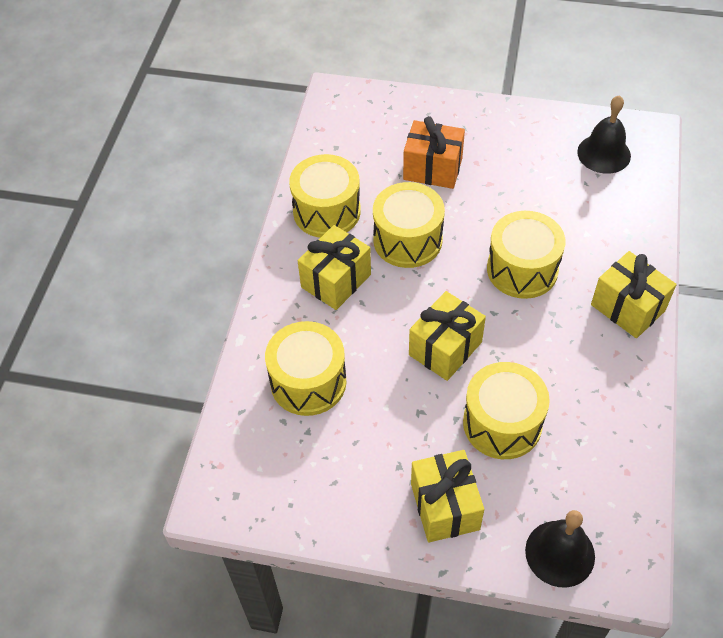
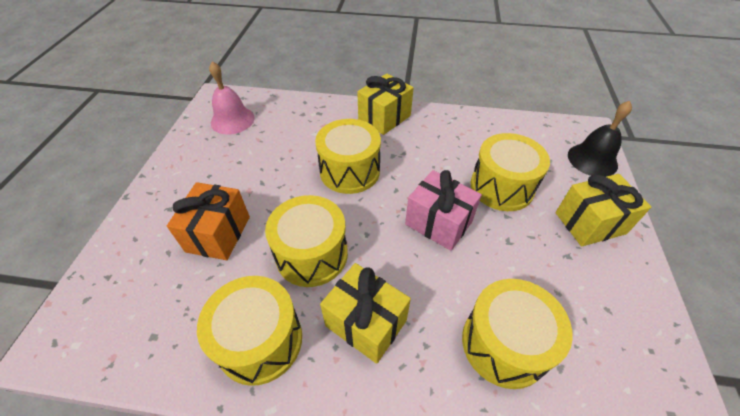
camera: 95 degrees left, 5 degrees down
yellow gift [409,291,486,381] -> pink gift [405,170,482,251]
black bell [577,95,631,174] -> pink bell [209,61,255,134]

